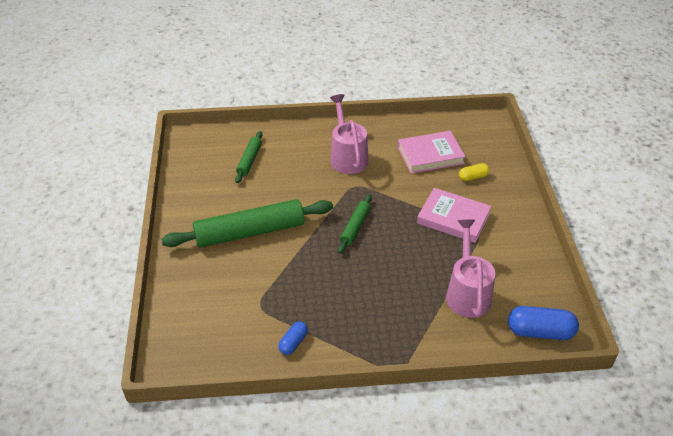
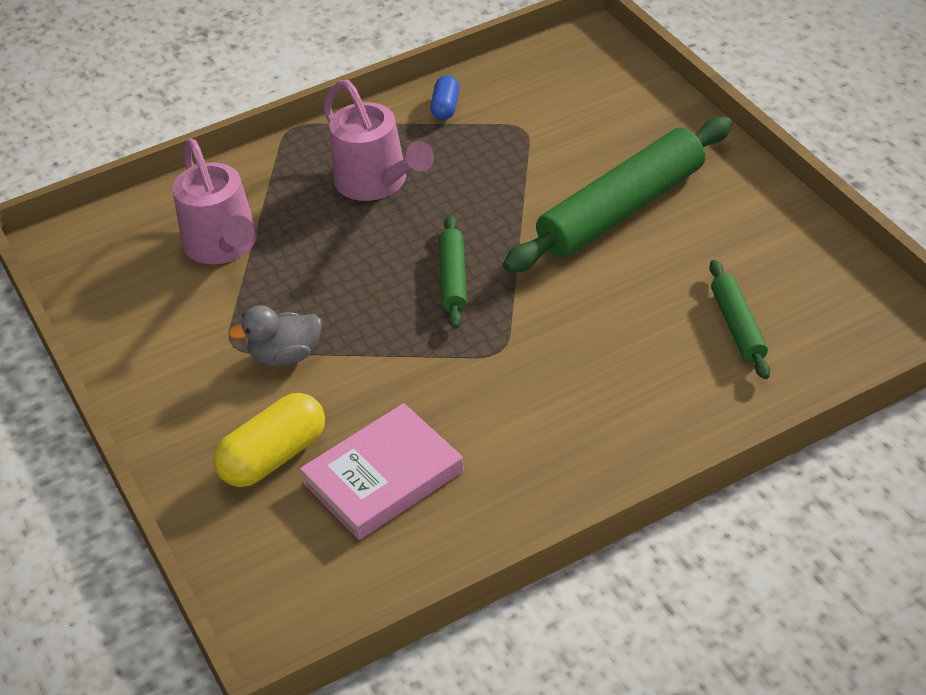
camera: 160 degrees right, 0 degrees up
pink watering can [330,94,368,174] -> pink watering can moved to [323,80,434,201]
pink book [417,188,491,243] -> grey duck [229,305,322,366]
yellow capsule [459,163,490,181] -> yellow capsule [213,393,325,487], size x1.76
blue capsule [508,306,579,340] -> none

